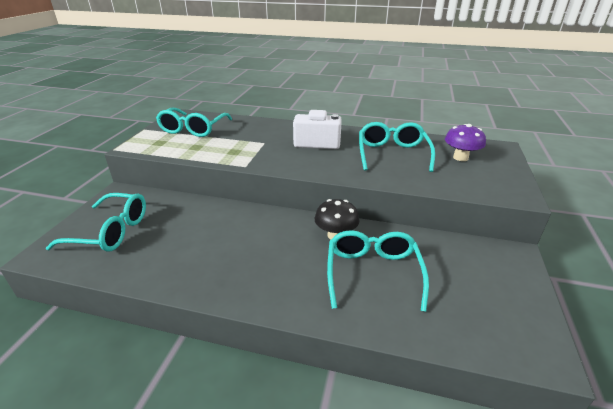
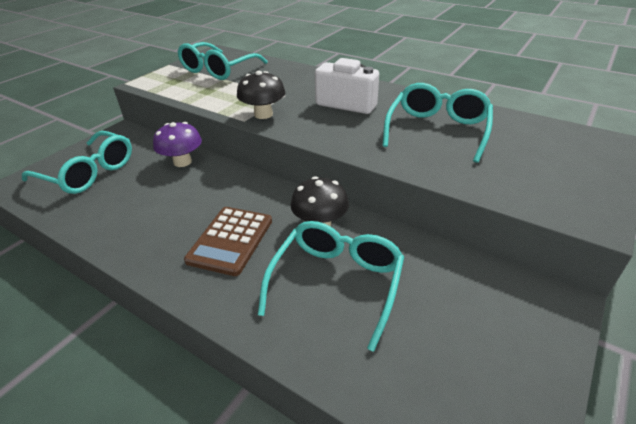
camera: 20 degrees right, 5 degrees up
purple mushroom [445,124,486,161] -> purple mushroom moved to [153,122,202,167]
none -> brown calculator [184,207,272,276]
none -> black mushroom [237,71,285,119]

